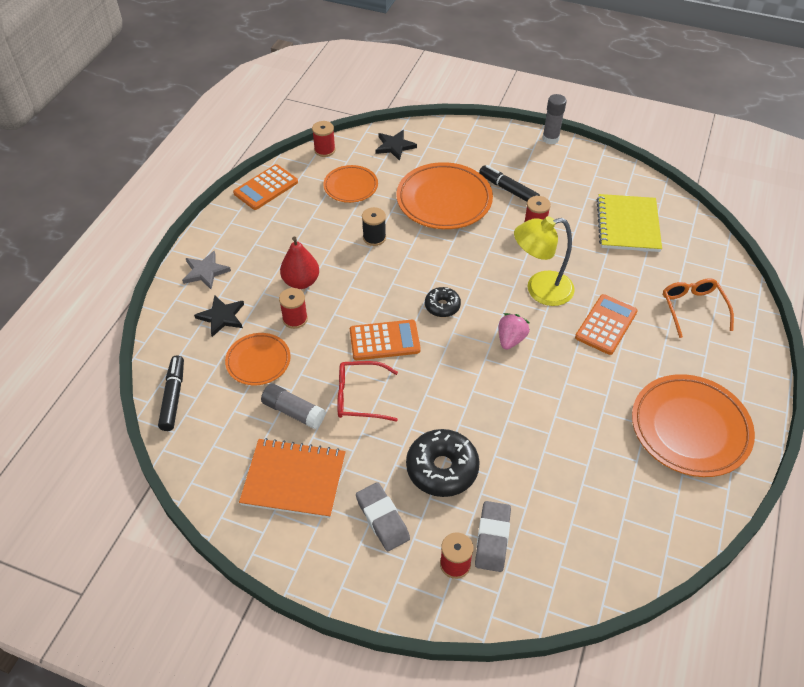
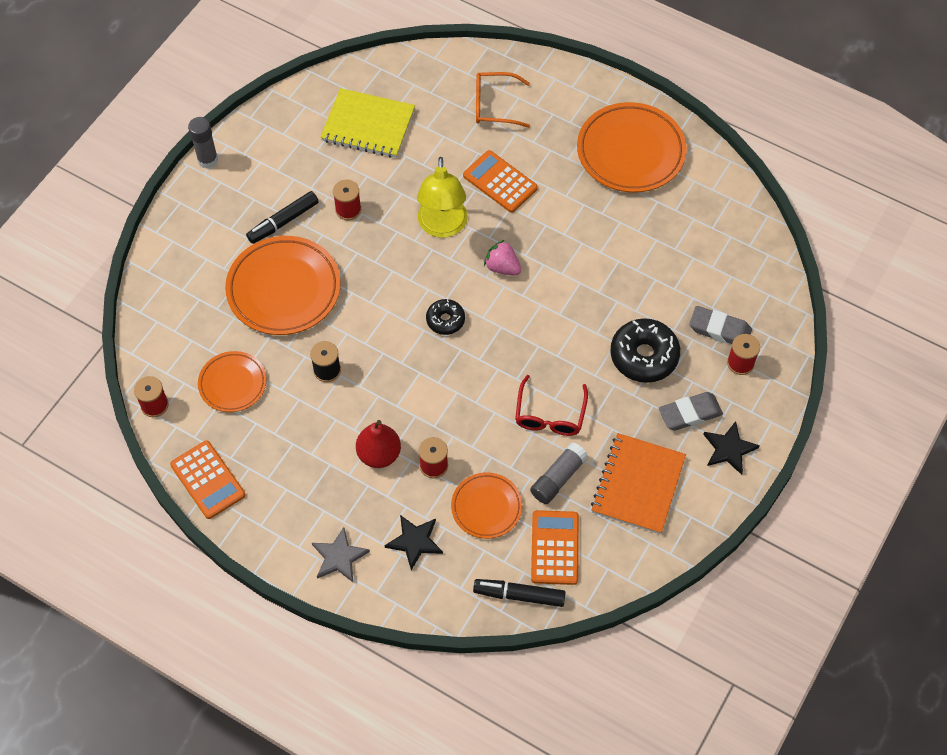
camera: 80 degrees left, 10 degrees up
orange calculator [350,320,421,360] -> orange calculator moved to [531,510,579,585]
black star [375,130,417,161] -> black star moved to [703,421,760,475]

